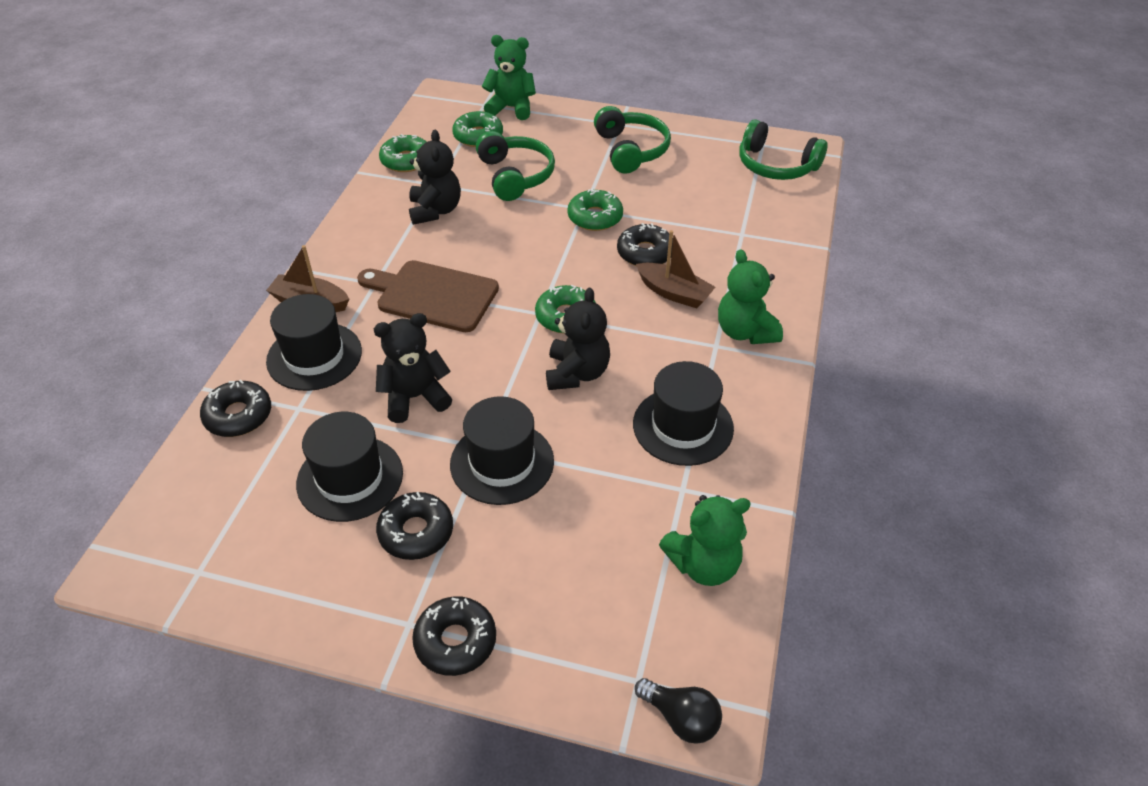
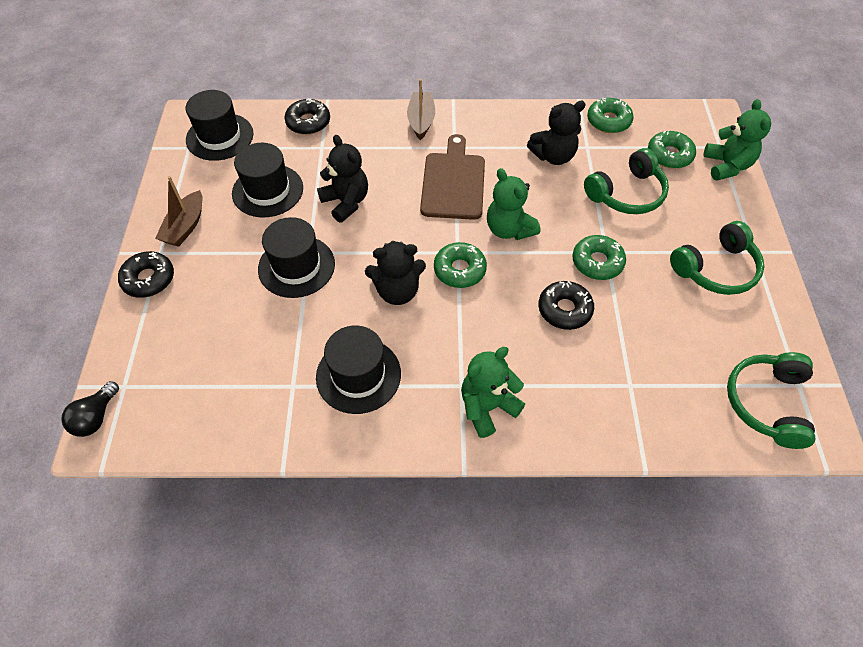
camera: 75 degrees right, 10 degrees up
black hat [266,294,362,391] -> black hat moved to [186,90,253,161]
black donut [376,492,453,560] -> none
brown boat [636,230,715,308] -> brown boat moved to [155,176,203,247]
green teddy bear [659,495,751,586] -> green teddy bear moved to [487,168,540,240]

